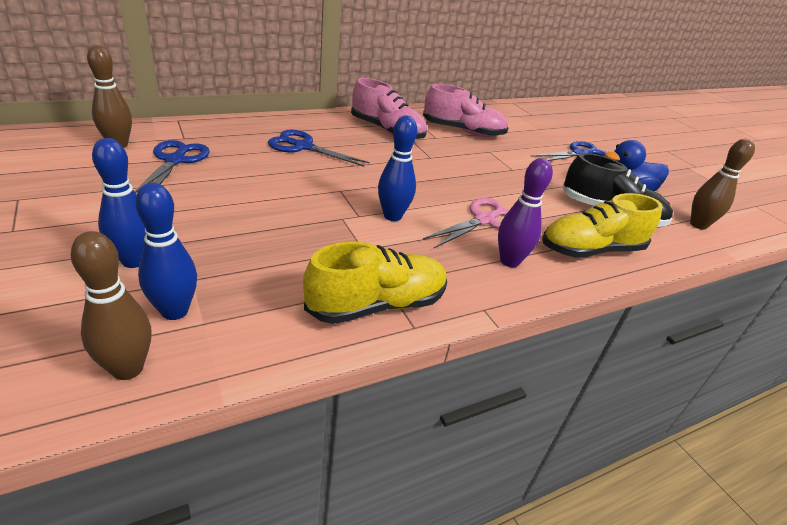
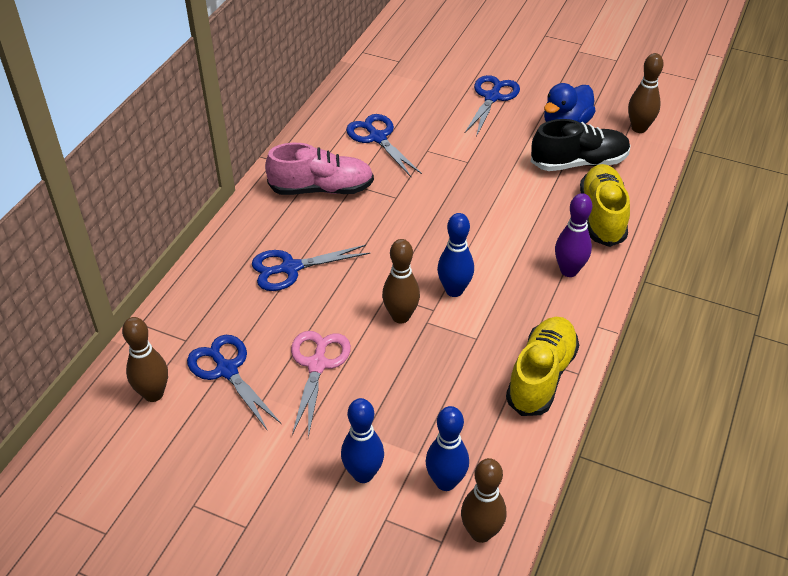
camera: 35 degrees left, 10 degrees up
pink shoe [423,84,508,137] -> blue scissors [346,114,422,177]
pink scissors [423,198,510,248] -> pink scissors moved to [291,331,351,438]
yellow shoe [542,193,662,258] -> yellow shoe turned 150 degrees clockwise [580,164,630,247]
none -> brown bowling pin [382,239,420,323]

